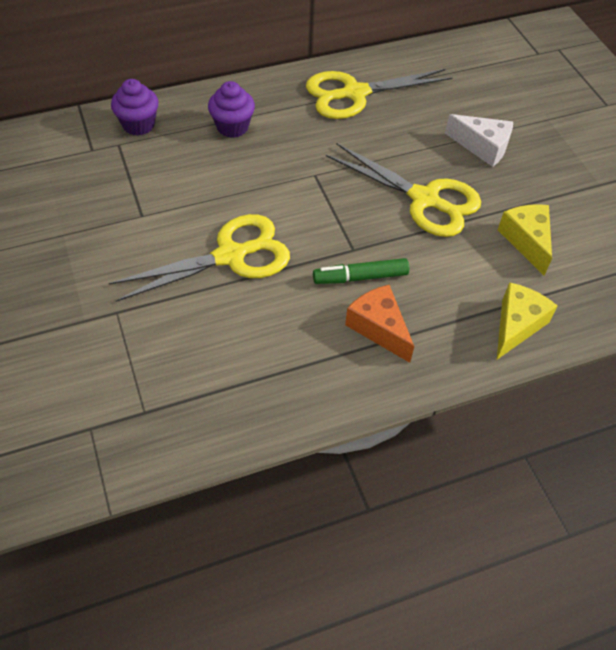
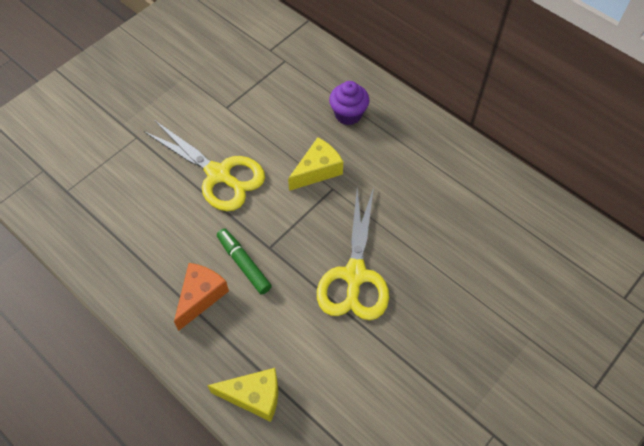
camera: 65 degrees right, 5 degrees up
purple cupcake [111,79,159,136] -> none
yellow scissors [306,69,452,119] -> none
white cheese [445,114,513,167] -> none
yellow cheese [498,204,552,276] -> yellow cheese moved to [288,137,343,191]

